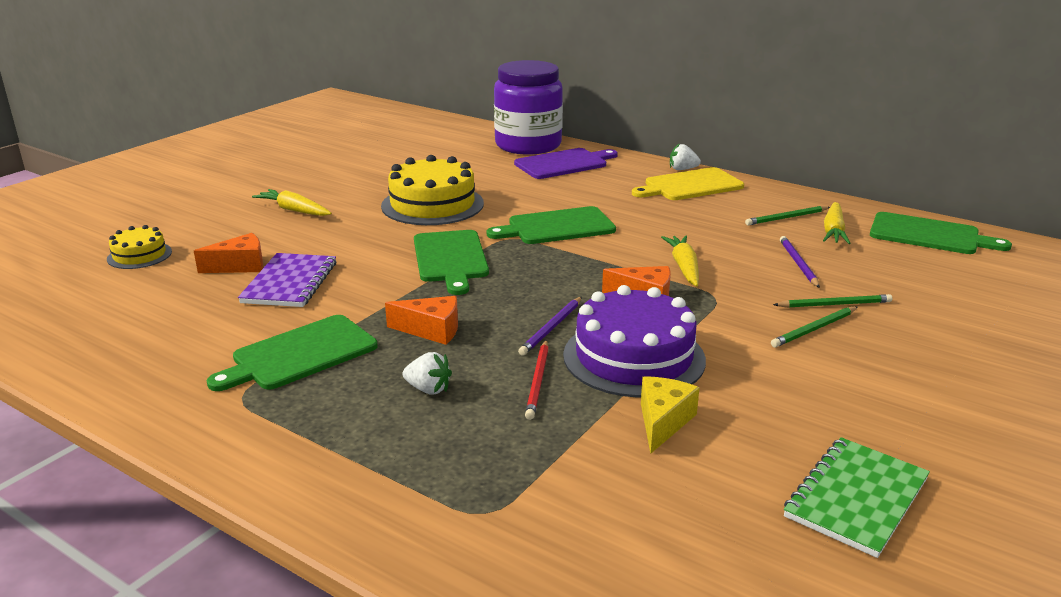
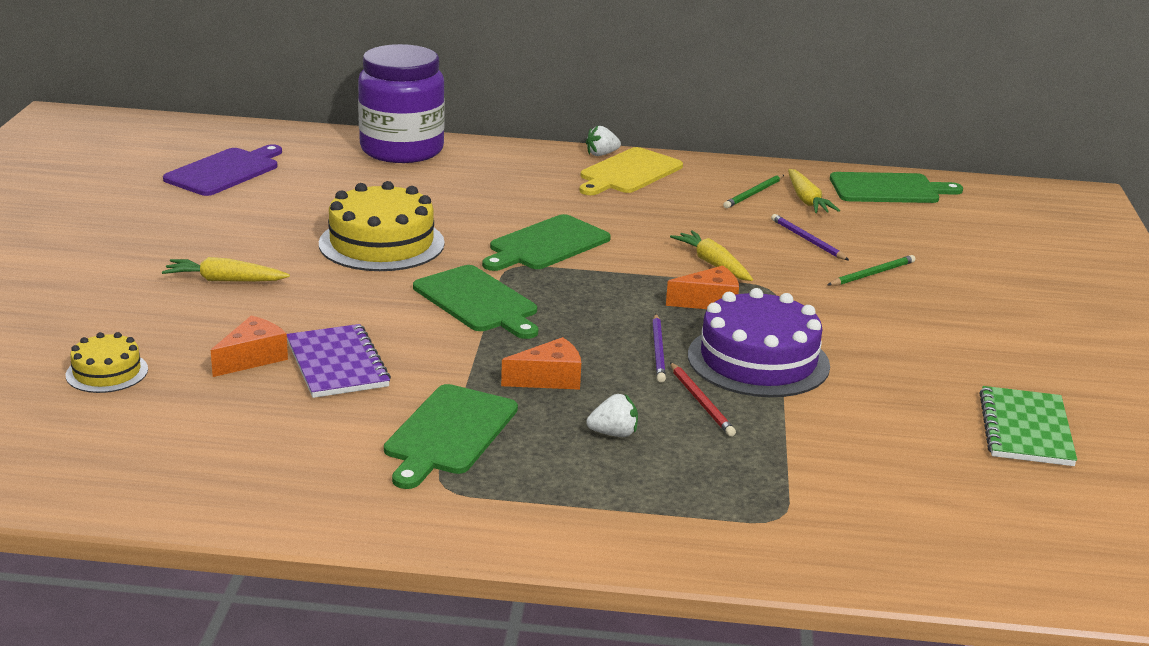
camera: 30 degrees left, 0 degrees up
purple cutting board [514,148,618,179] -> purple cutting board moved to [163,144,282,196]
yellow cheese [641,376,699,454] -> none
green pencil [771,307,857,348] -> none

